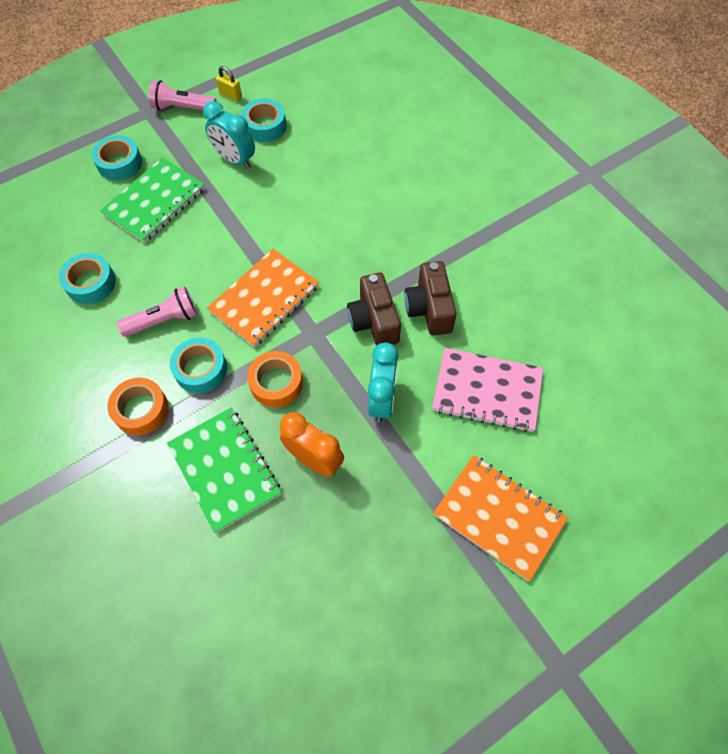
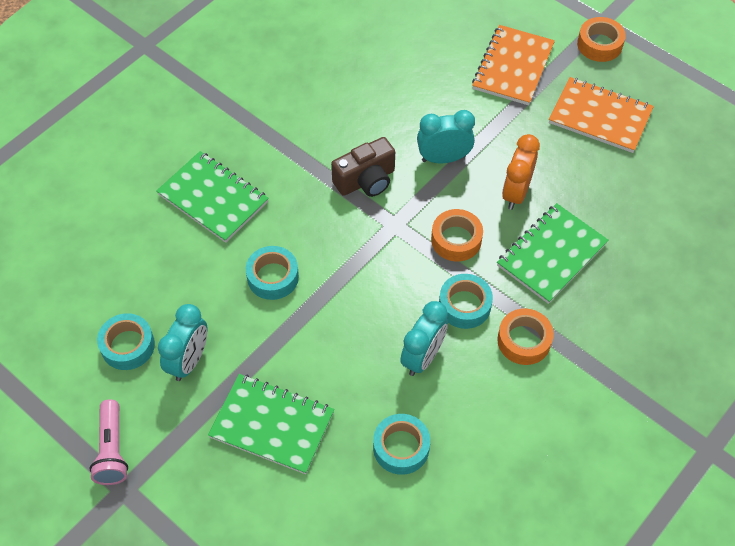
camera: 105 degrees left, 5 degrees down
turquoise tape [92,135,142,181] -> turquoise tape moved to [246,246,299,300]
pink flashlight [117,287,198,337] -> turquoise clock [400,301,448,376]
orange notebook [207,249,319,347] -> orange notebook moved to [549,77,654,153]
yellow padlock [216,66,242,102] -> none
brown camera [404,261,457,336] -> none
pink notebook [432,348,543,432] -> none
none -> green notebook [156,151,269,243]
none -> orange tape [577,17,626,62]

